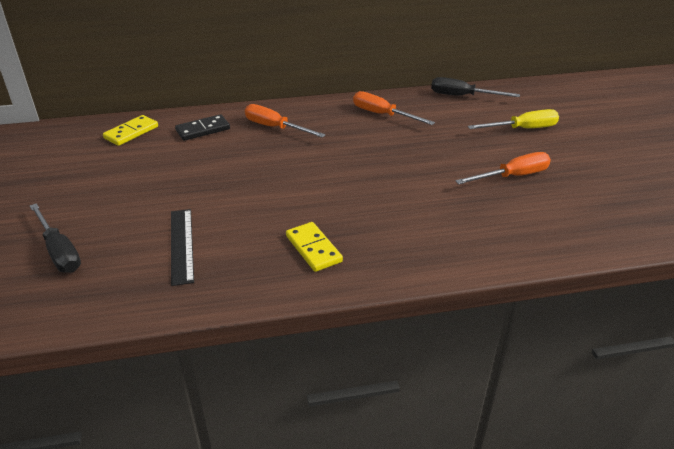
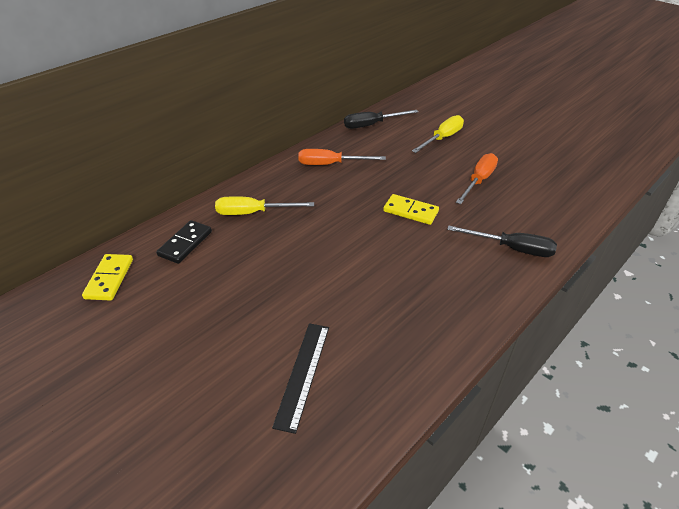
camera: 35 degrees left, 5 degrees up
black screwdriver [30,203,81,273] -> black screwdriver moved to [447,225,557,257]
black ruler [171,209,194,286] -> black ruler turned 60 degrees clockwise [272,323,329,434]
orange screwdriver [245,104,326,138] -> yellow screwdriver [215,196,314,215]
yellow domino [286,222,343,272] -> yellow domino moved to [383,194,439,225]

